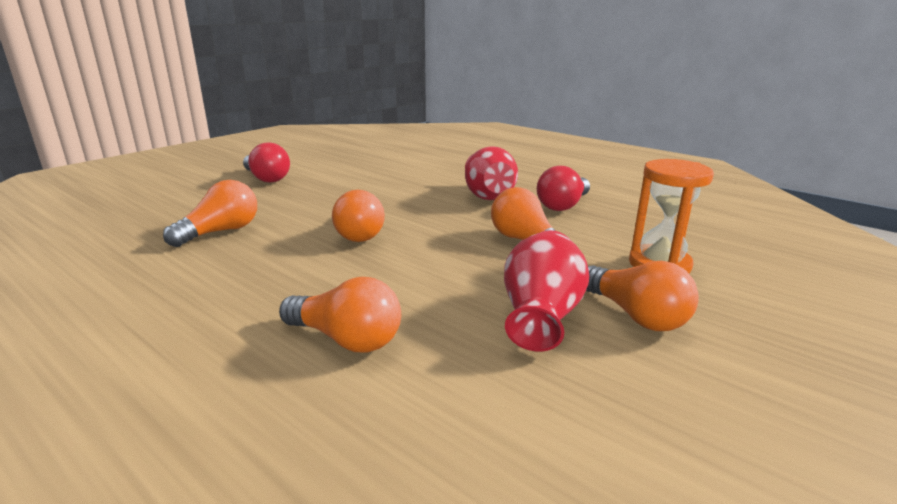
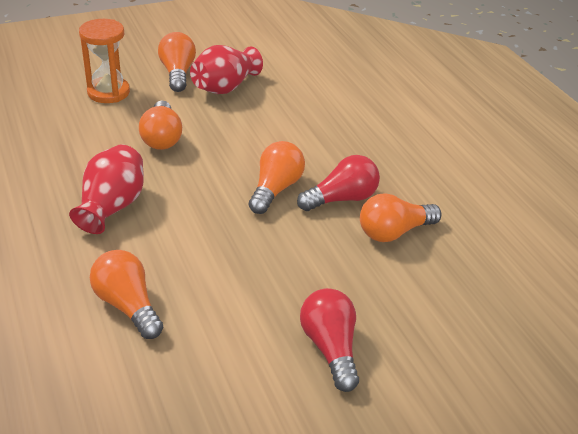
camera: 155 degrees left, 15 degrees up
orange light bulb [279,277,401,353] -> orange light bulb moved to [90,250,163,339]
red light bulb [537,166,590,211] -> red light bulb moved to [297,155,380,211]

